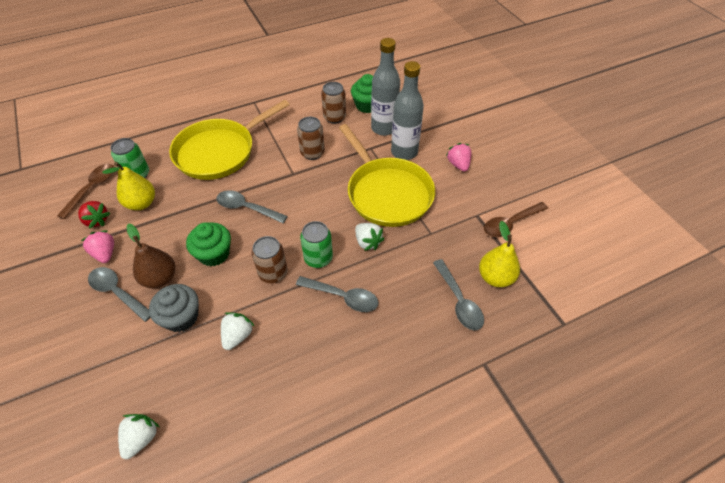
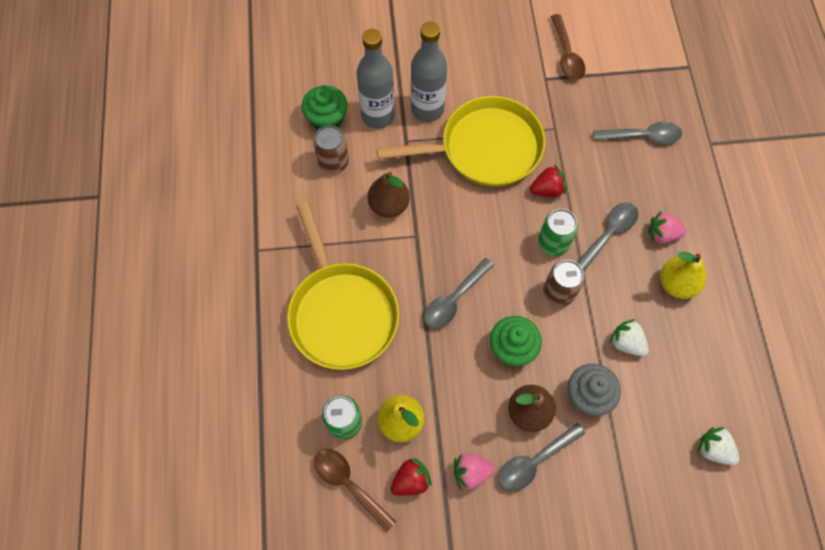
camera: 70 degrees left, 15 degrees up
brown can [297,117,325,160] -> brown pear [368,172,410,218]
white strawberry [355,223,385,251] -> red strawberry [530,165,566,197]
pink strawberry [446,143,472,172] -> pink strawberry moved to [648,210,687,243]
yellow pear [479,221,520,287] -> yellow pear moved to [660,252,706,299]

